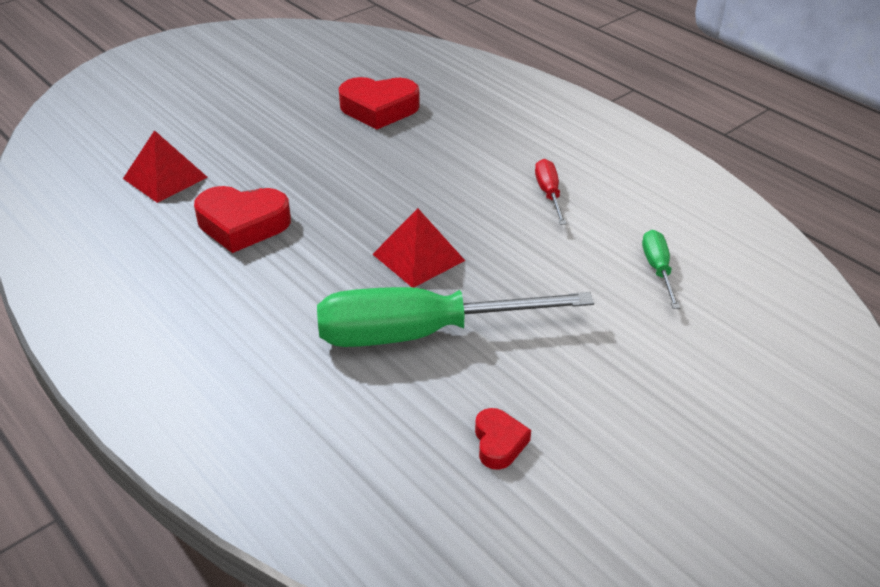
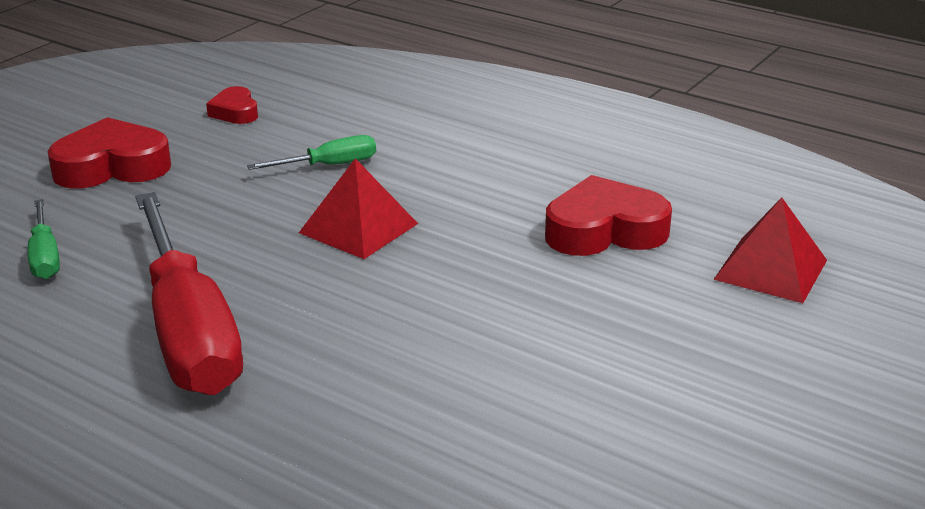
camera: 165 degrees right, 10 degrees down
green screwdriver [317,287,594,347] -> green screwdriver [247,135,376,170], size x0.44
red heart [339,77,420,130] -> red heart moved to [48,117,171,188]
red screwdriver [535,159,567,225] -> red screwdriver [135,192,243,395], size x2.26

